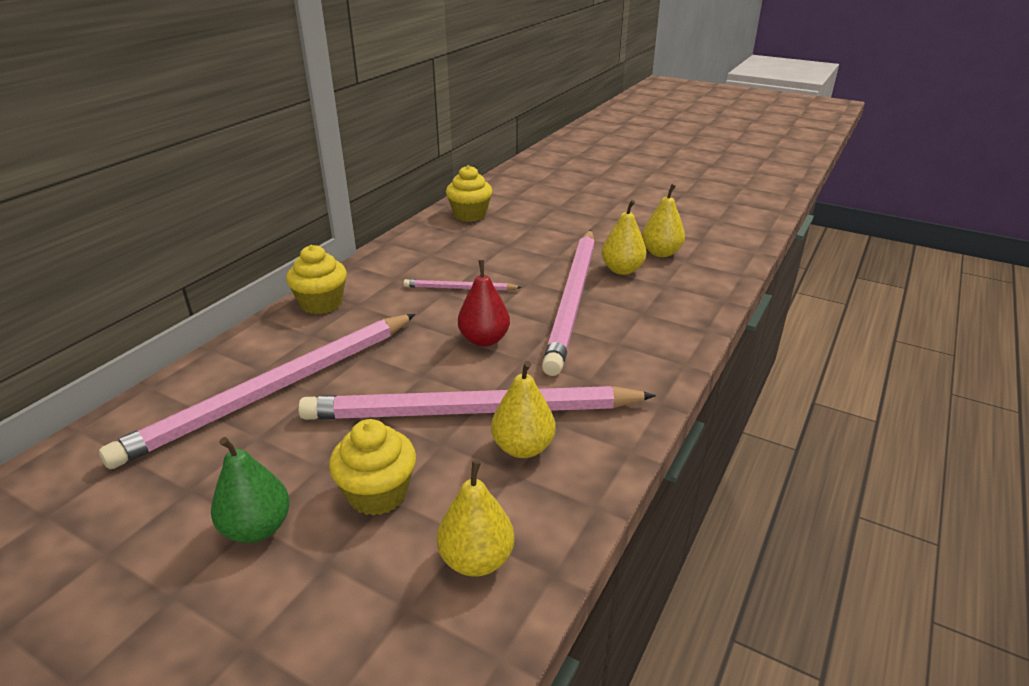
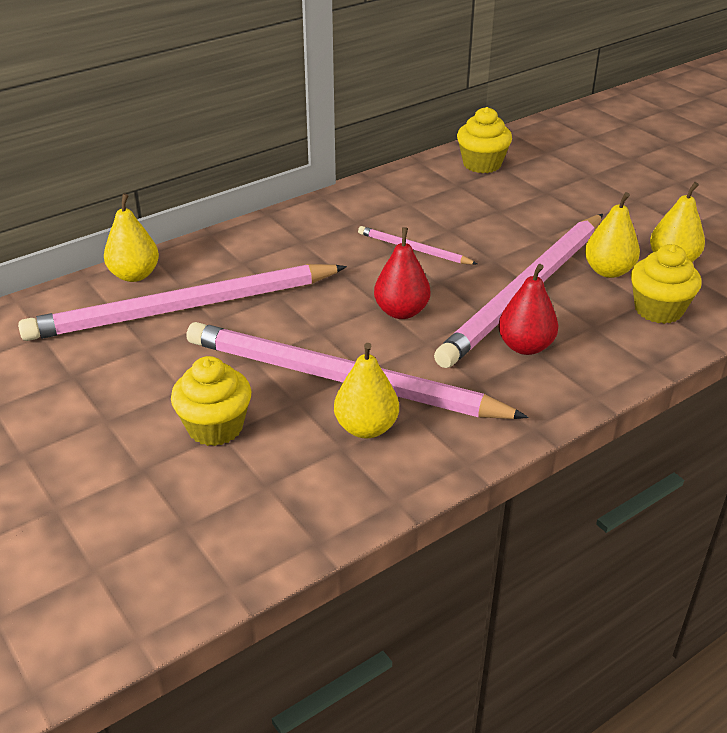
camera: 25 degrees right, 5 degrees up
green pear [211,437,290,543] -> none
yellow cupcake [286,245,347,314] -> yellow cupcake moved to [631,244,702,324]
yellow pear [437,460,515,577] -> yellow pear moved to [104,193,159,282]
none -> red pear [498,264,558,355]

